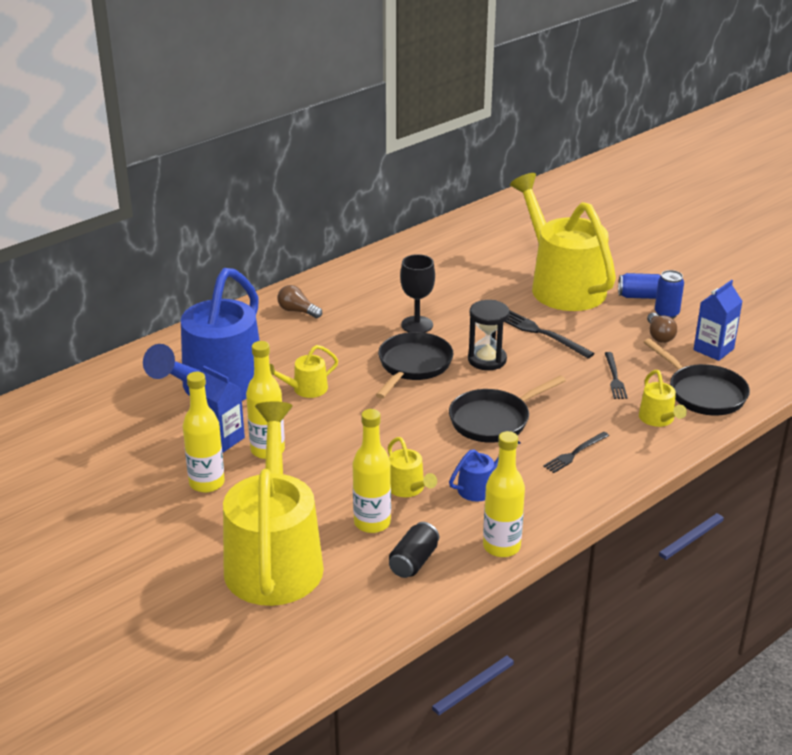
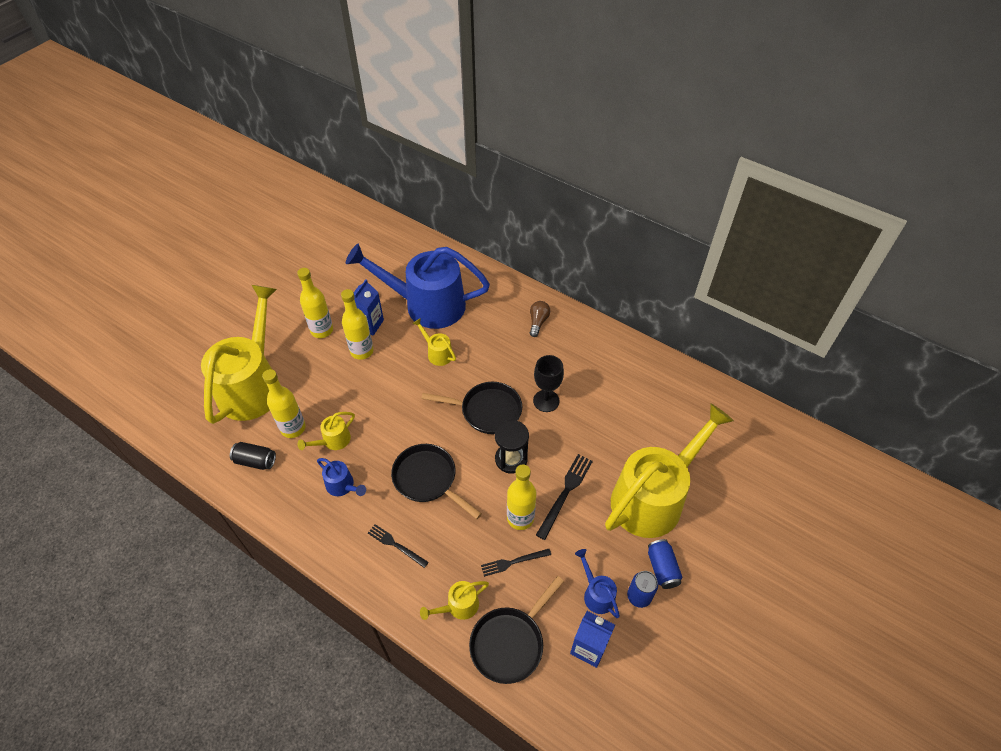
camera: 75 degrees right, 20 degrees up
yellow watering can [223,401,324,606] -> yellow watering can turned 60 degrees counterclockwise [201,285,277,424]
yellow bottle [483,431,525,557] -> yellow bottle moved to [507,464,537,530]
brown light bulb [647,313,677,343] -> blue watering can [575,549,620,618]

